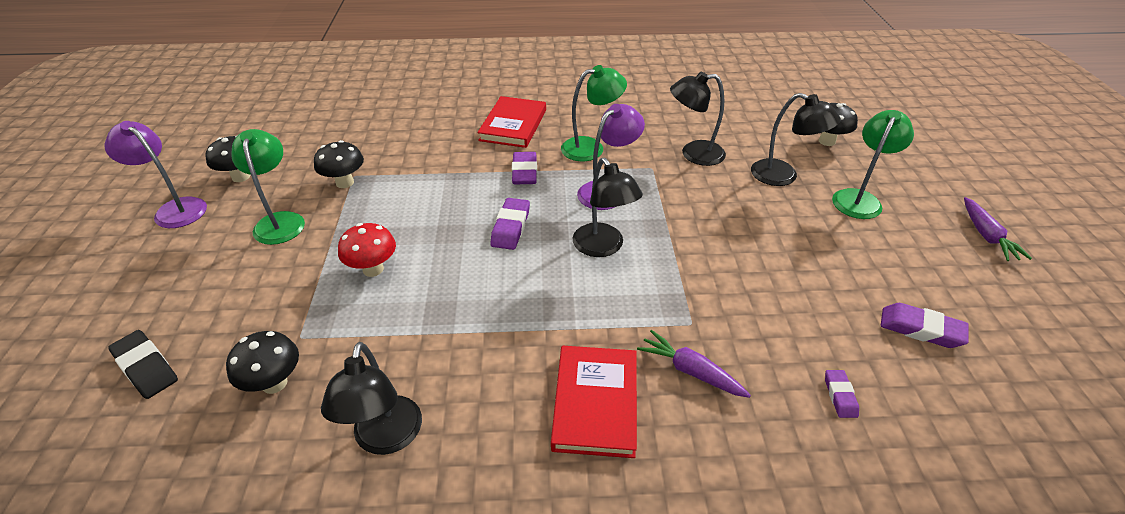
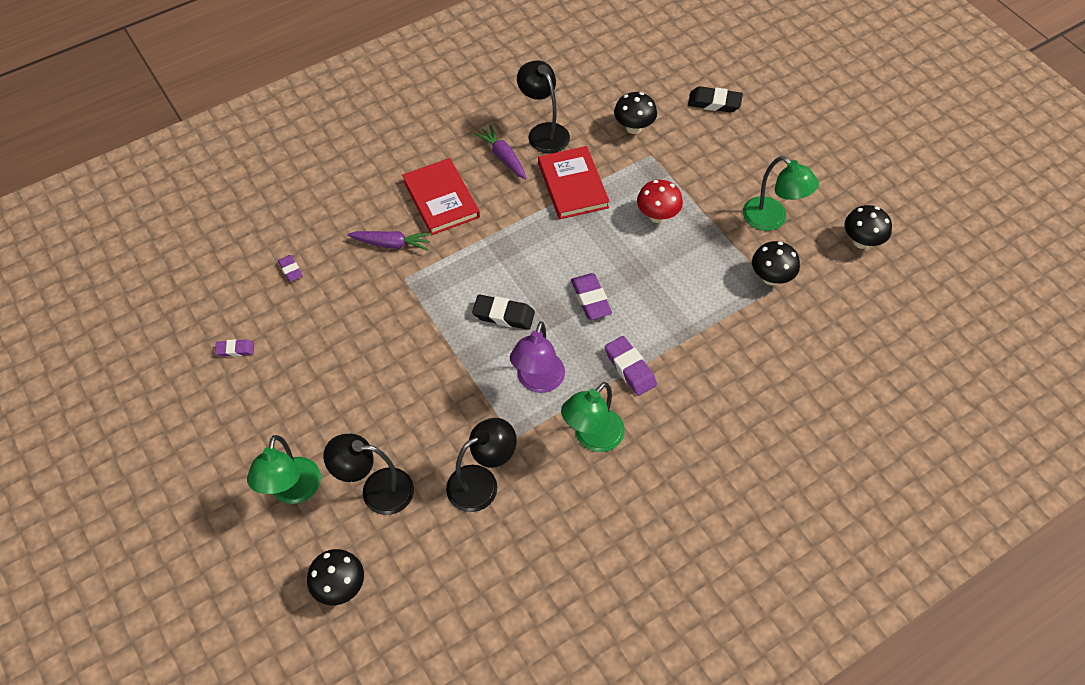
camera: 150 degrees right, 15 degrees up
purple lamp [104,121,207,228] -> none
red book [477,96,546,148] -> red book moved to [538,146,610,219]
black lamp [573,158,643,257] -> black eraser [472,295,535,330]
purple eraser [881,303,969,348] -> purple eraser [215,339,254,357], size x0.61
purple carrot [964,197,1032,261] -> purple carrot moved to [474,125,527,179]

